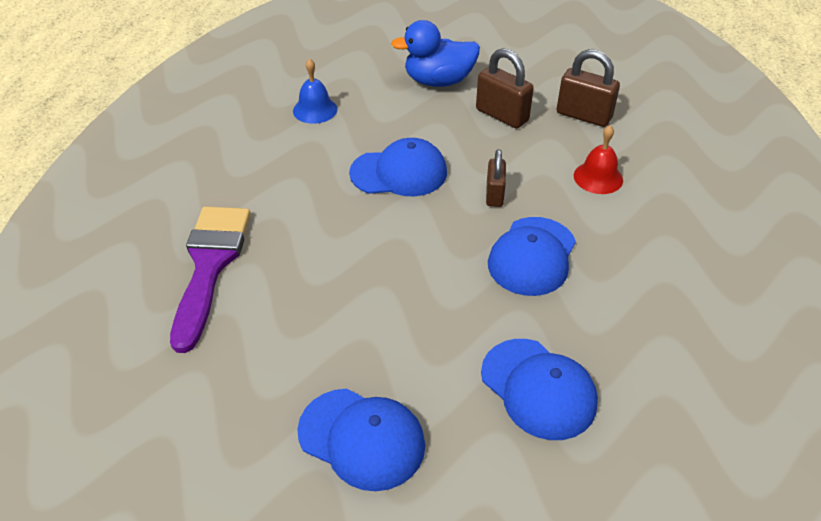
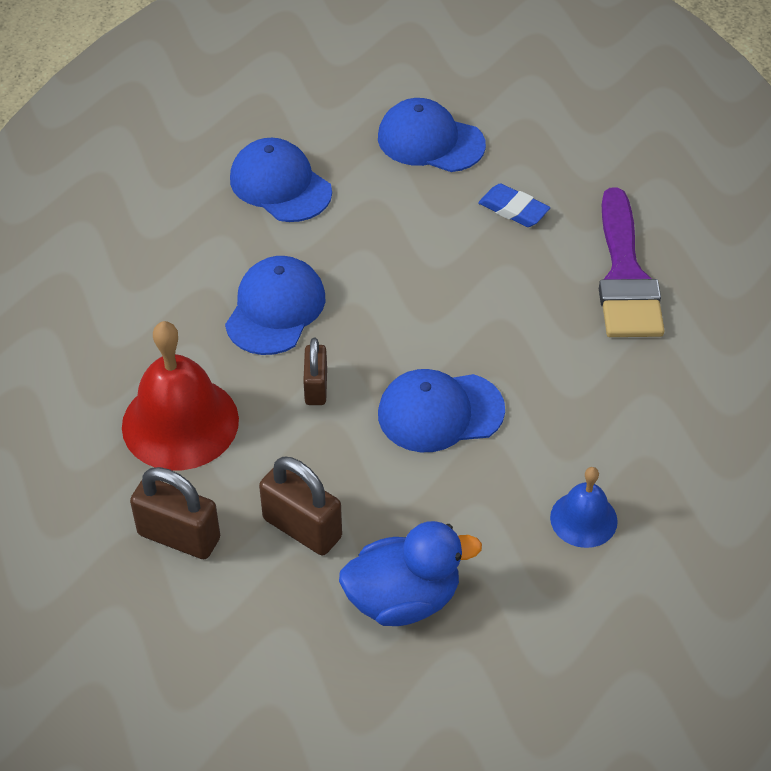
camera: 175 degrees right, 5 degrees up
red bell [574,125,623,194] -> red bell [122,321,239,470], size x1.82
none -> blue eraser [478,183,550,227]

